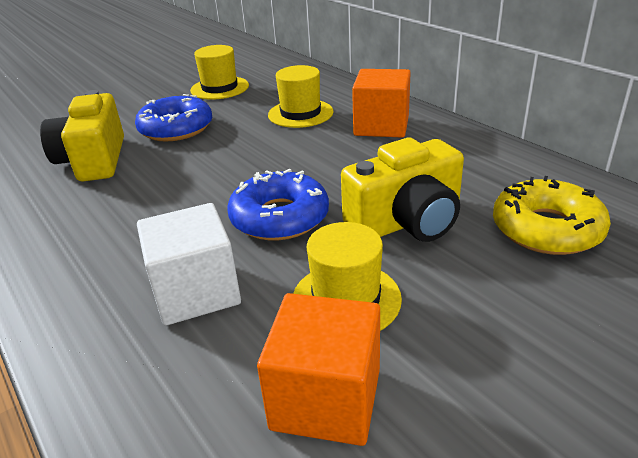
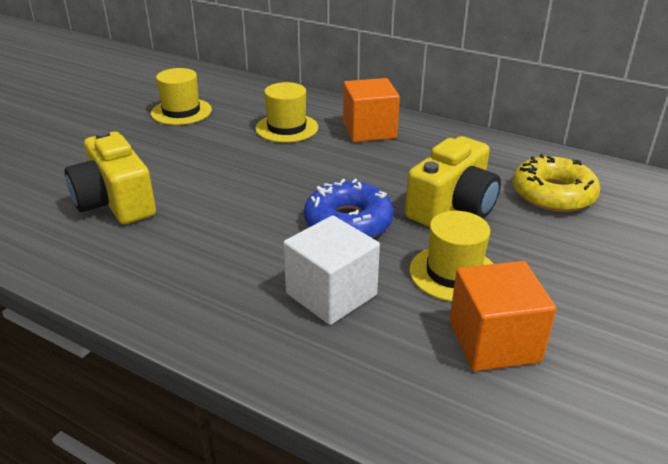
camera: 25 degrees left, 0 degrees up
blue donut [135,94,212,141] -> none

